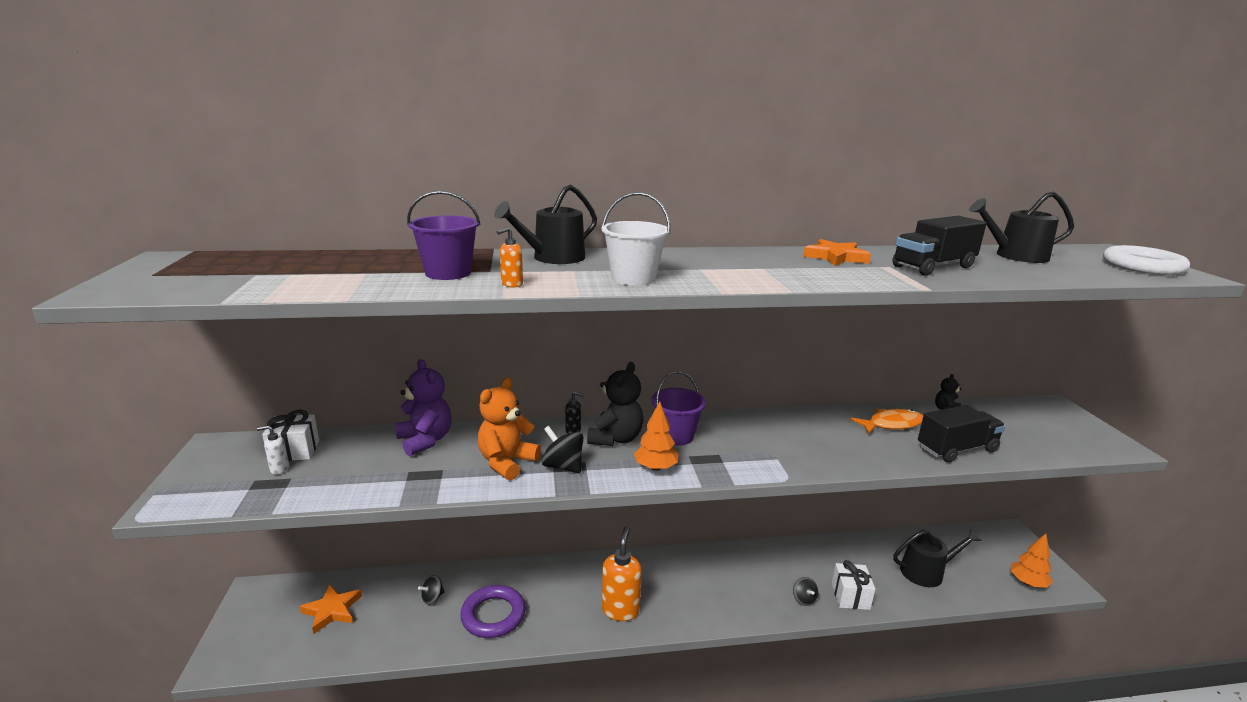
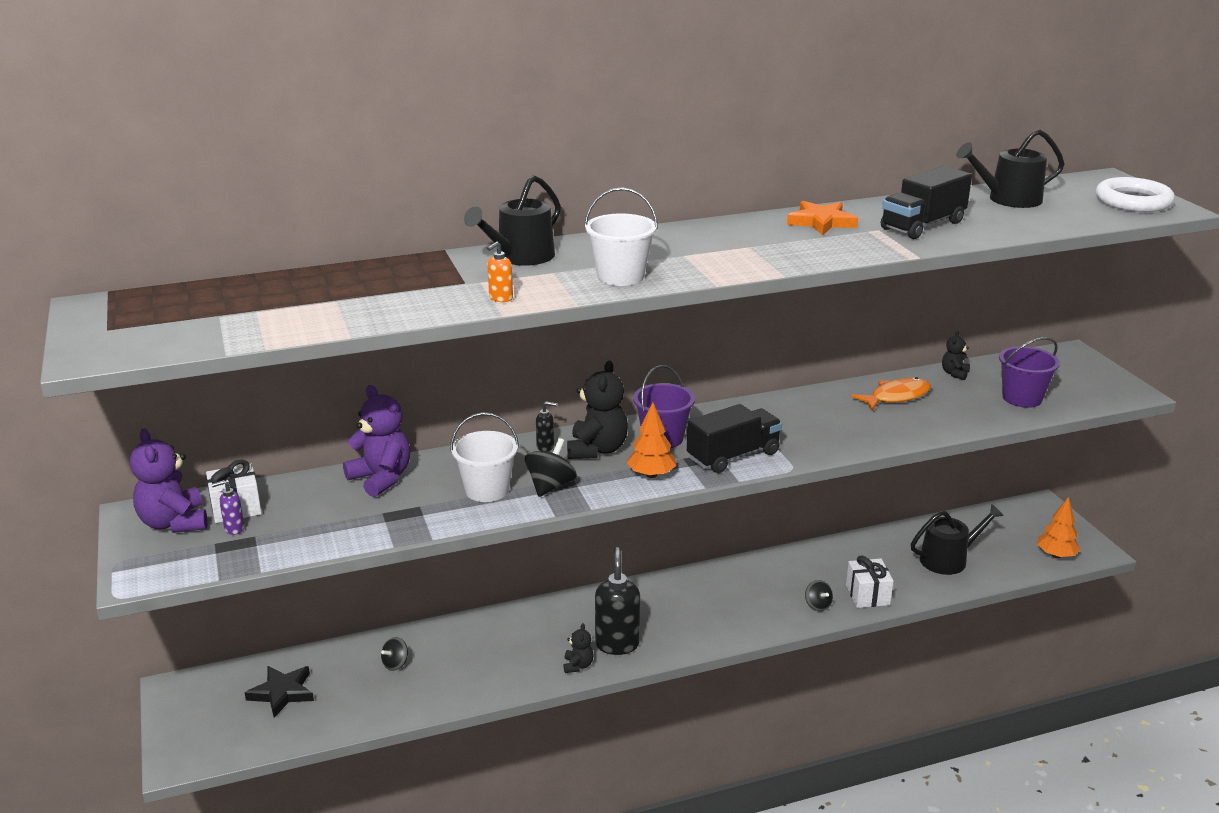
camera: 10 degrees left, 5 degrees up
white soap dispenser [257,425,289,474] -> purple soap dispenser [212,480,244,535]
orange star [299,585,362,634] -> black star [245,666,314,718]
purple bucket [407,191,481,280] -> purple bucket moved to [999,337,1060,408]
purple ring [460,585,525,638] -> none
orange teddy bear [478,377,541,480] -> white bucket [450,412,519,502]
black spinning top [542,426,583,473] -> black spinning top turned 90 degrees clockwise [525,438,577,497]
orange soap dispenser [602,526,642,621] -> black soap dispenser [595,547,640,655]
black truck [918,405,1006,462] -> black truck moved to [687,404,782,473]
none -> purple teddy bear [130,429,207,533]
none -> black teddy bear [564,623,594,673]

